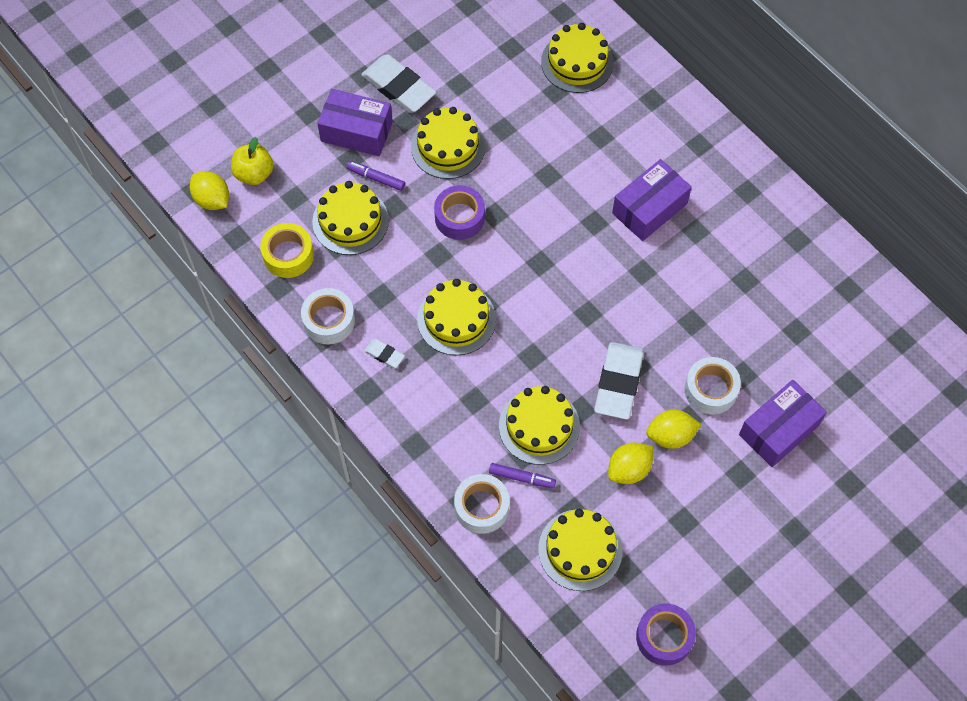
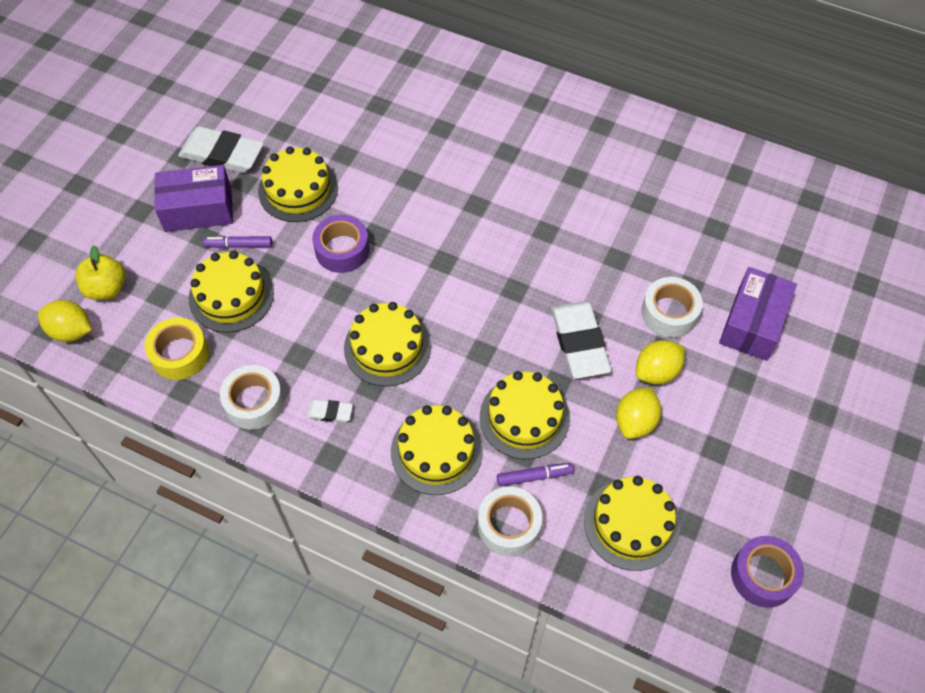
camera: 25 degrees left, 5 degrees down
yellow cake [541,23,614,93] -> yellow cake moved to [391,405,483,495]
purple box [612,159,692,241] -> none

